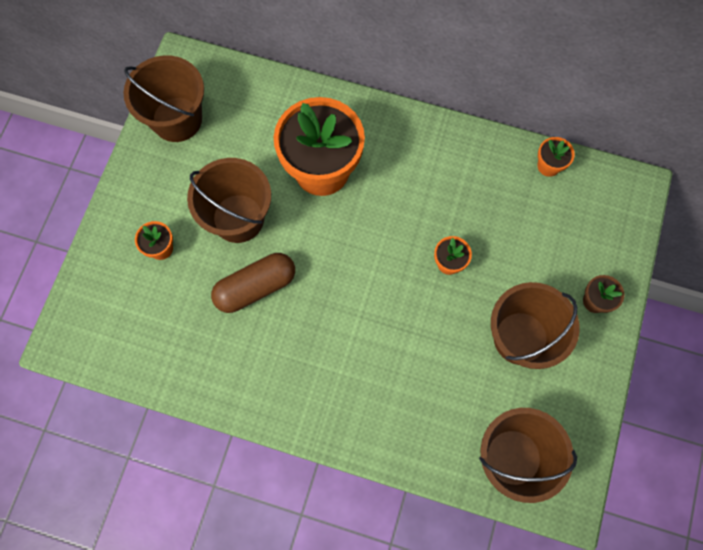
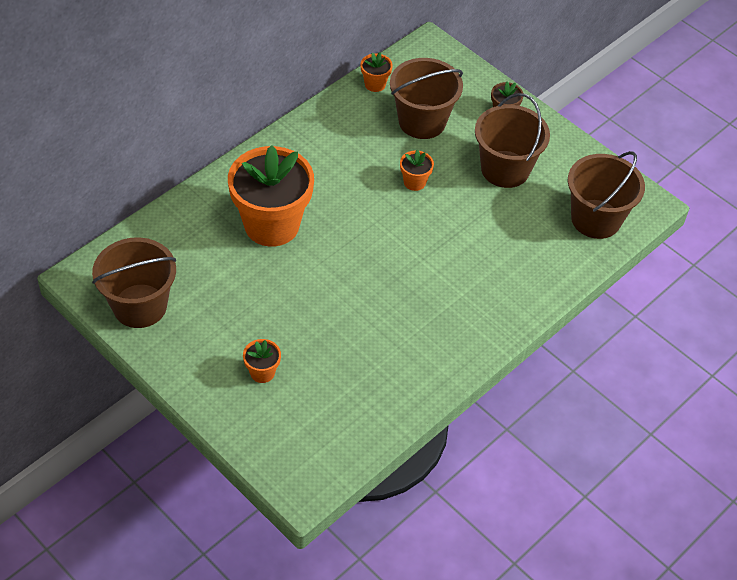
camera: 65 degrees left, 20 degrees down
brown bucket [187,158,271,243] -> brown bucket moved to [390,58,463,139]
brown capsule [211,253,295,313] -> none

